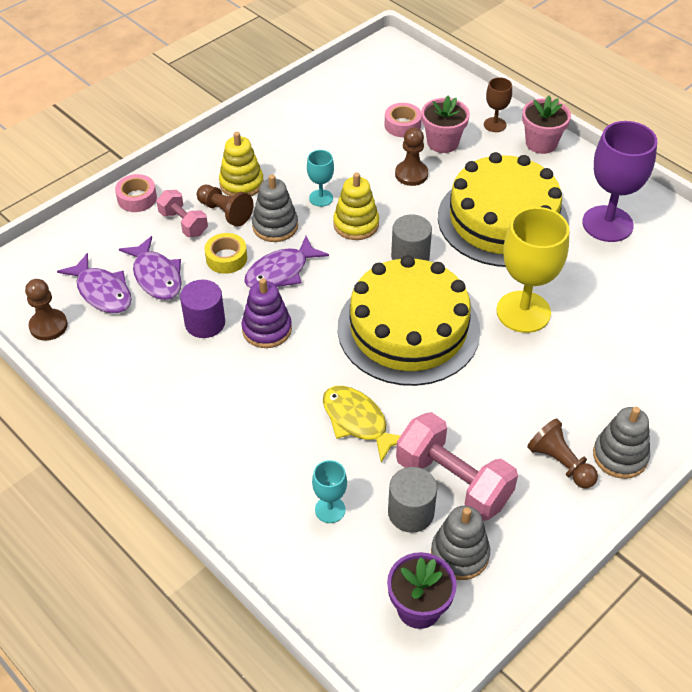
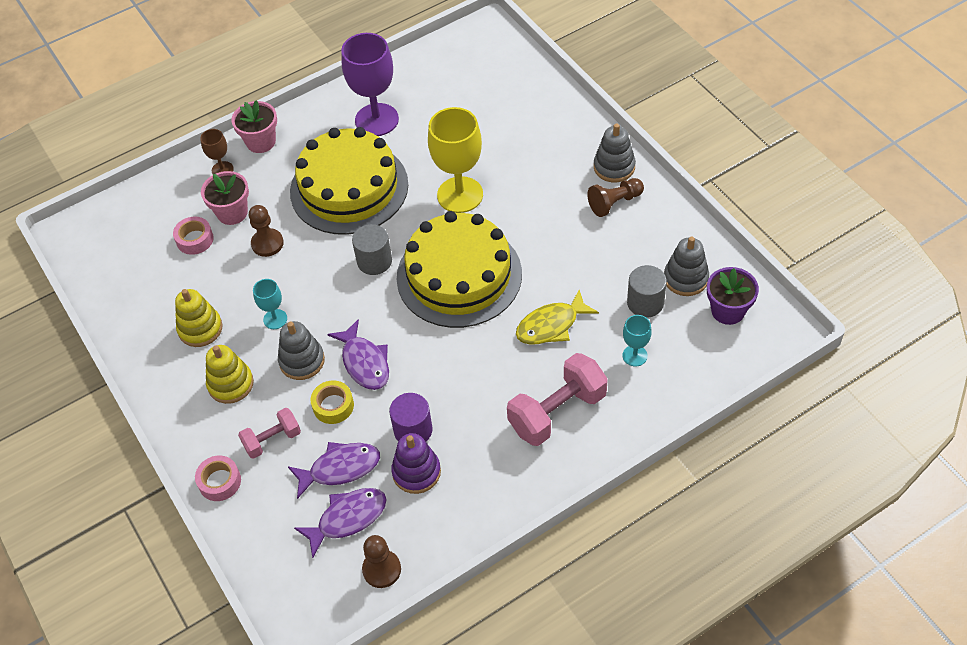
camera: 75 degrees left, 5 degrees up
brown pawn [197,185,254,227] -> none
purple stacking toy [241,278,292,348] -> purple stacking toy moved to [391,433,441,494]
yellow stacking toy [333,173,379,240] -> yellow stacking toy moved to [175,289,223,347]
pink dumbbell [396,412,518,521] -> pink dumbbell moved to [507,353,608,446]

